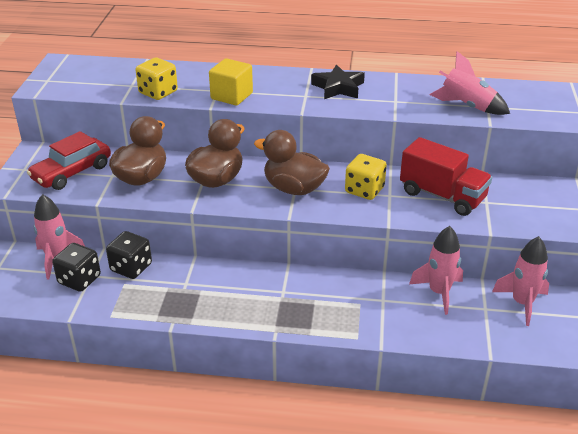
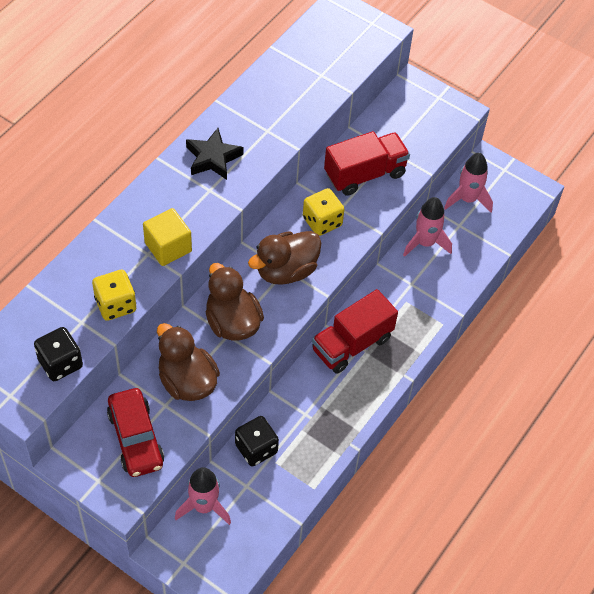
camera: 65 degrees left, 20 degrees up
black dice [52,243,101,292] -> black dice moved to [34,327,83,381]
pink rocket [430,51,510,115] -> none
none -> red truck [312,289,398,374]

